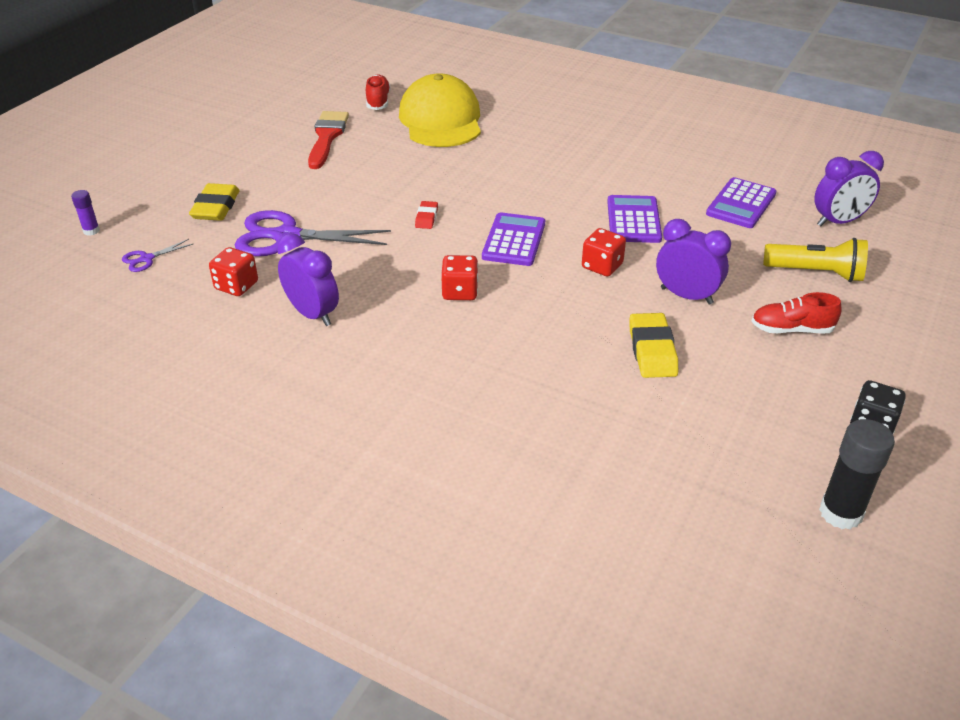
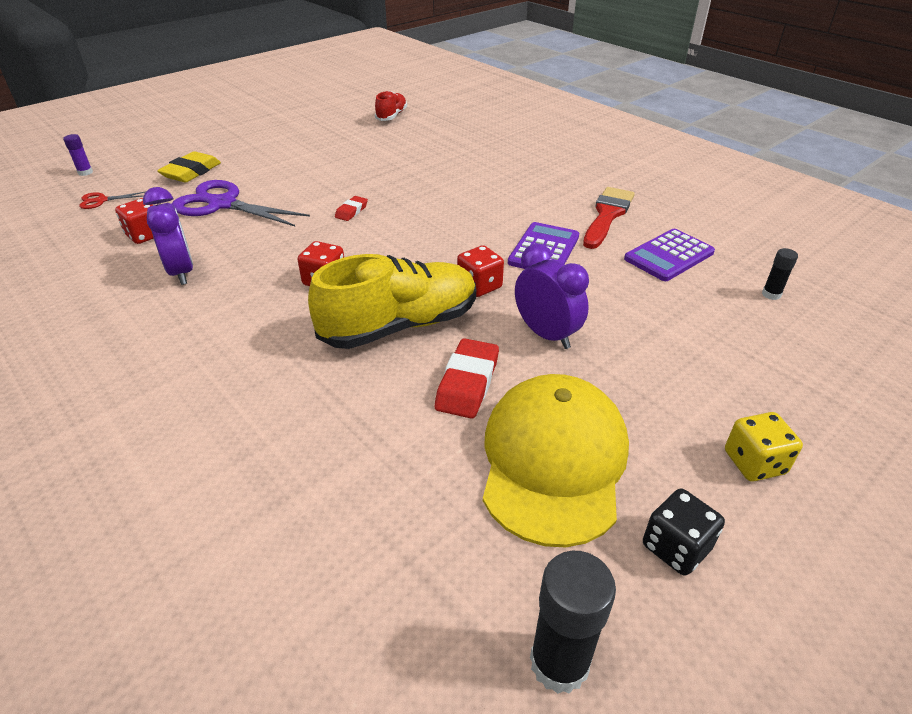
camera: 20 degrees right, 0 degrees up
purple scissors [122,239,193,272] -> red scissors [79,192,145,209]
red brush [308,111,349,169] -> red brush moved to [583,187,635,249]
yellow cap [399,74,481,147] -> yellow cap moved to [483,374,629,547]
purple calculator [482,212,545,266] -> none
yellow eraser [629,313,678,378] -> red eraser [435,338,499,419]
red shoe [752,292,841,333] -> none
yellow flashlight [763,238,868,282] -> none
purple clock [814,151,884,226] -> black glue stick [762,248,798,300]
none -> yellow shoe [308,254,476,349]
none -> yellow dice [725,412,803,481]

